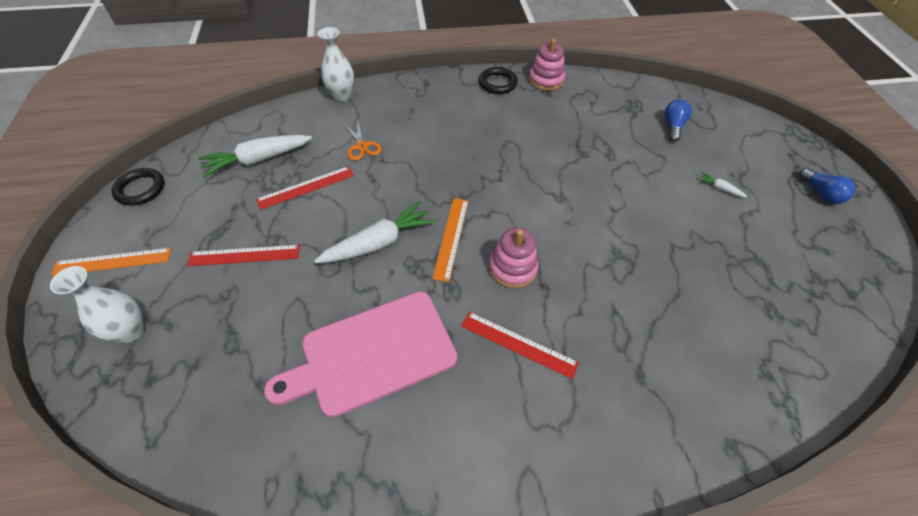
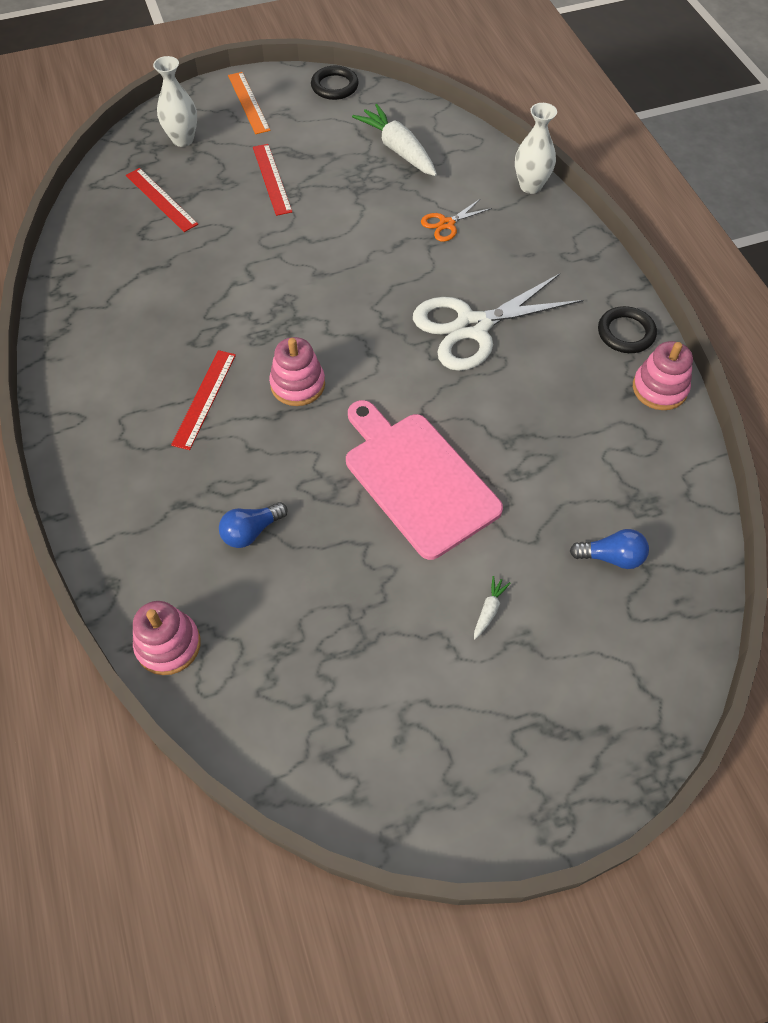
camera: 80 degrees right, 5 degrees up
red ruler [256,166,354,210] -> red ruler moved to [126,168,198,232]
pink cutting board [264,292,457,417] -> pink cutting board moved to [346,400,503,560]
white carrot [314,201,436,263] -> none
orange ruler [432,198,469,282] -> none
blue light bulb [799,168,855,204] -> blue light bulb moved to [219,502,288,548]
none -> pink stacking toy [133,601,201,675]
none -> white scissors [413,273,583,371]

